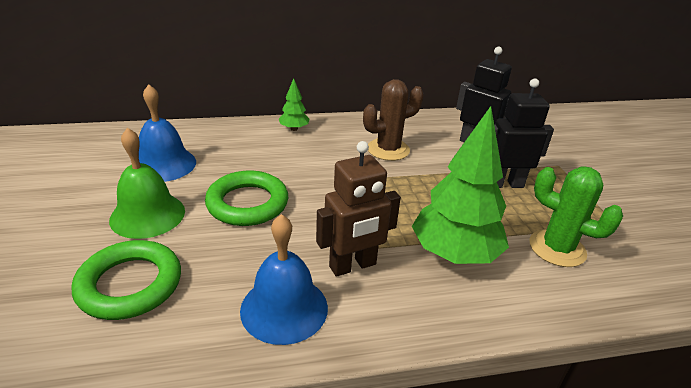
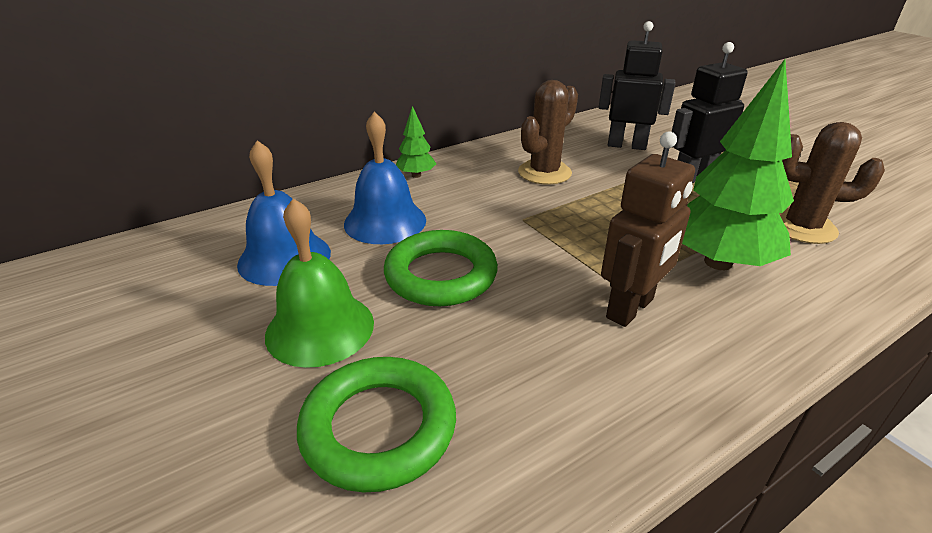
camera: 20 degrees left, 0 degrees up
blue bell [240,214,328,345] -> blue bell moved to [344,112,426,244]
green cactus [529,167,623,267] -> brown cactus [779,122,885,244]

